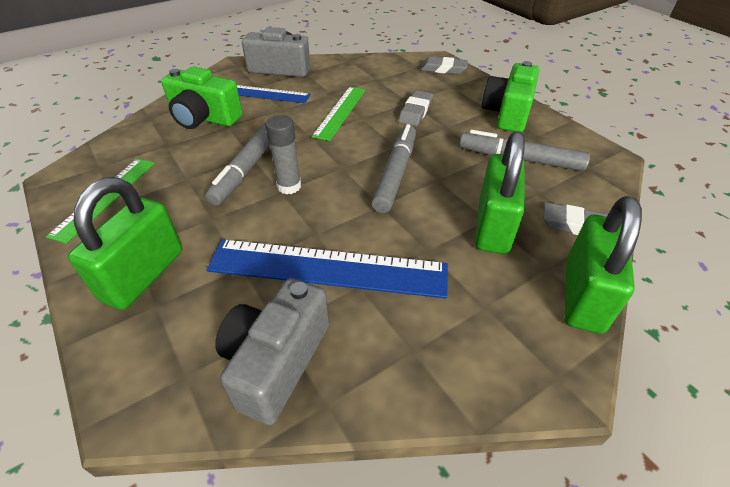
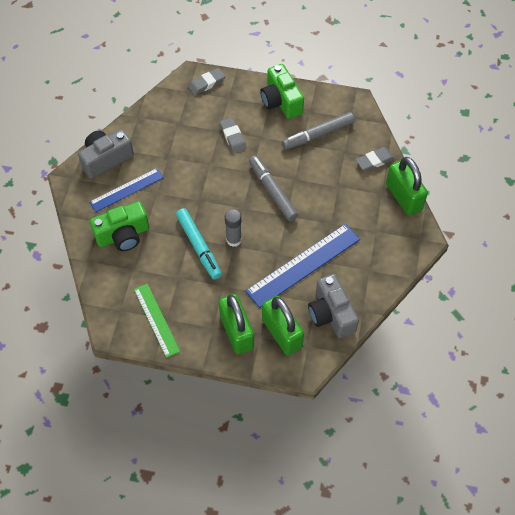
camera: 45 degrees left, 15 degrees up
grey marker [205,122,270,205] -> turquoise marker [176,208,222,280]
green ruler [312,87,366,141] -> none
green padlock [475,131,525,254] -> green padlock moved to [262,296,304,355]

